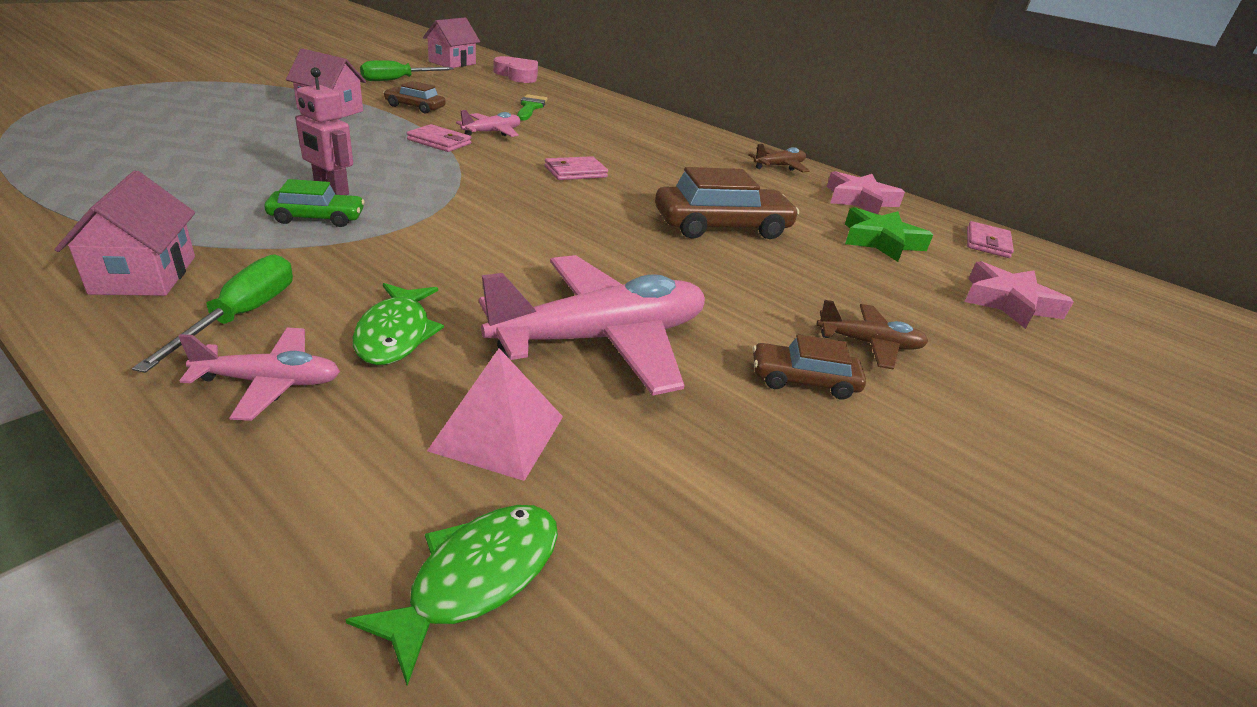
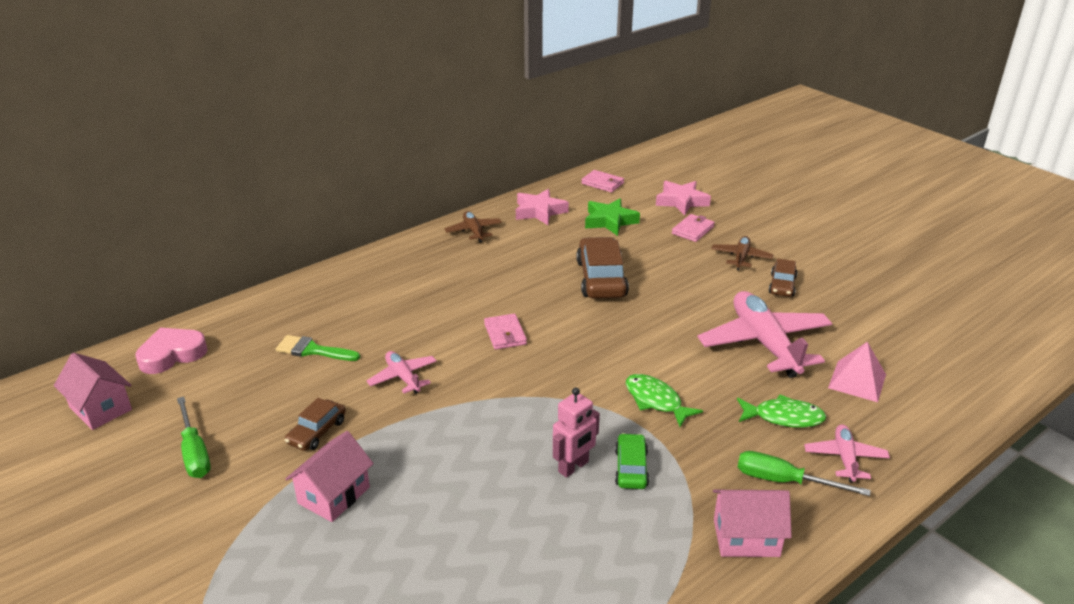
camera: 75 degrees left, 0 degrees up
green fish [346,505,558,686] -> green fish moved to [626,374,703,427]
pink wallet [407,124,471,152] -> pink wallet moved to [672,214,715,242]

